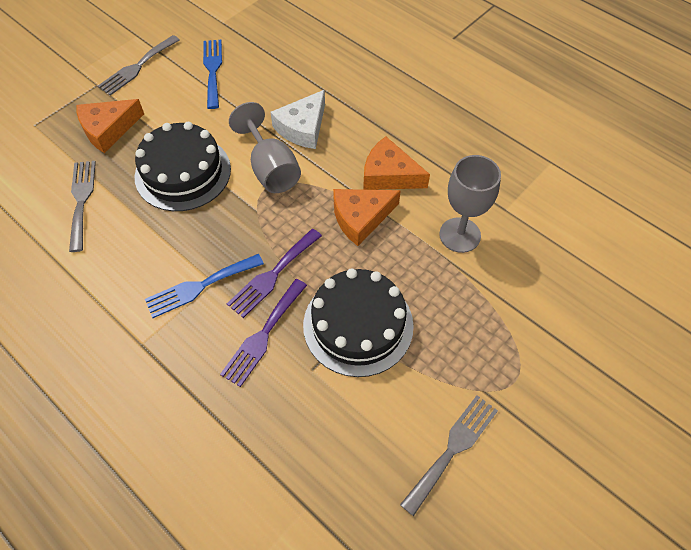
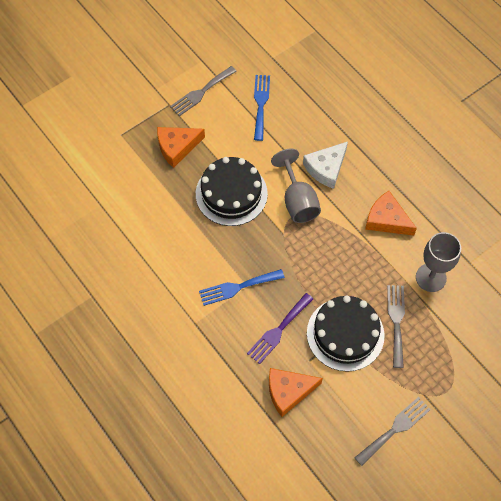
camera: 10 degrees right, 5 degrees up
grey fork [69,161,96,252] -> grey fork moved to [387,285,405,368]
purple fork [227,229,322,318] -> none
orange cheese [333,189,401,246] -> orange cheese moved to [269,368,323,417]

